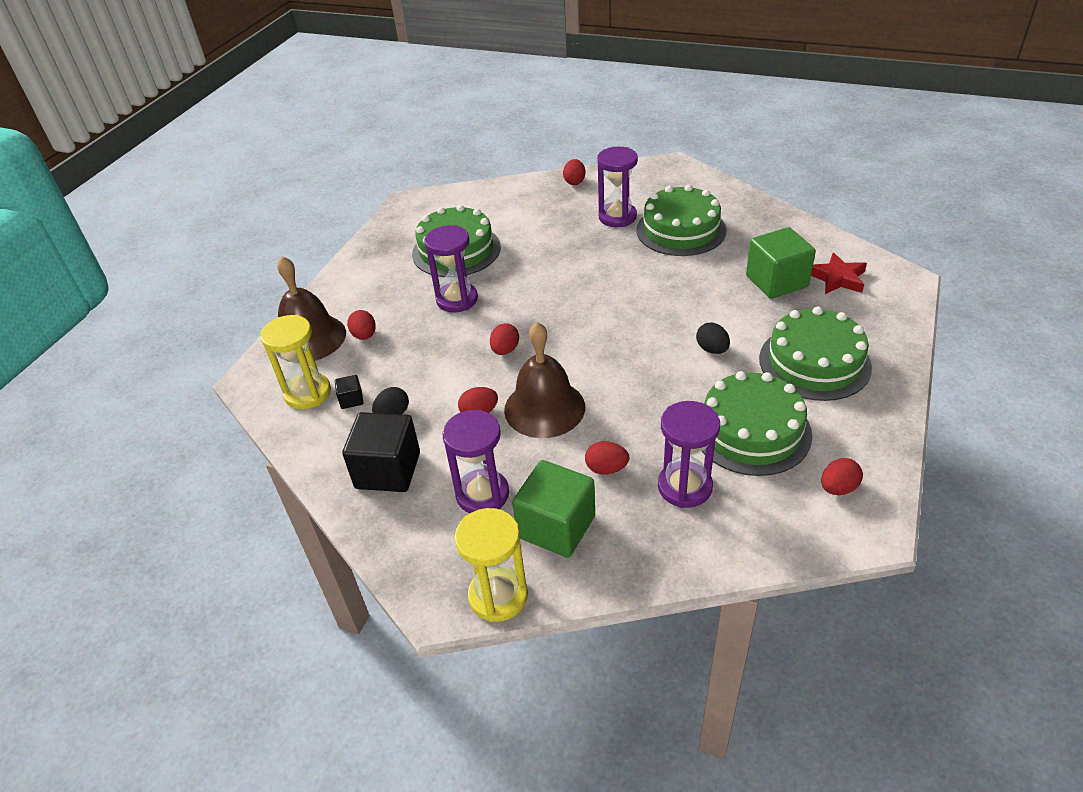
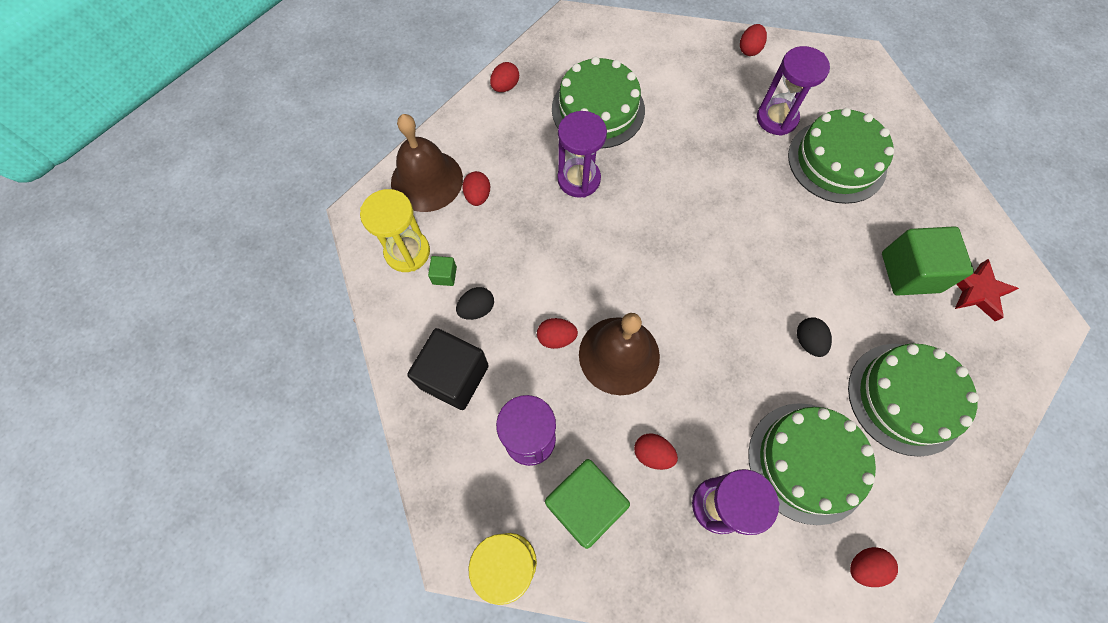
camera: 15 degrees right, 25 degrees up
black cube [335,375,364,409] -> green cube [428,256,457,286]
red egg [490,323,519,355] -> red egg moved to [490,62,519,92]

